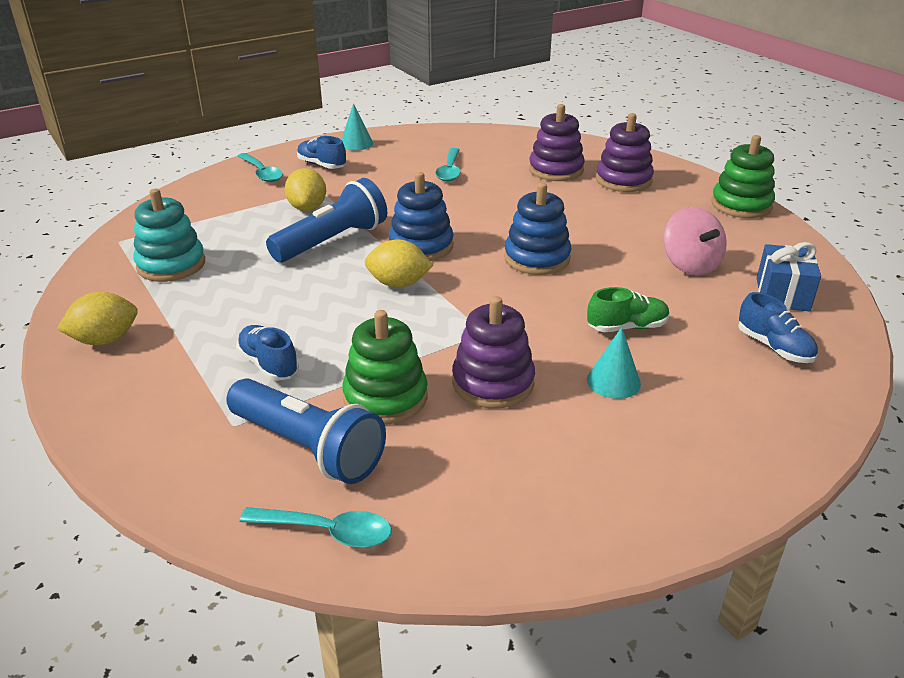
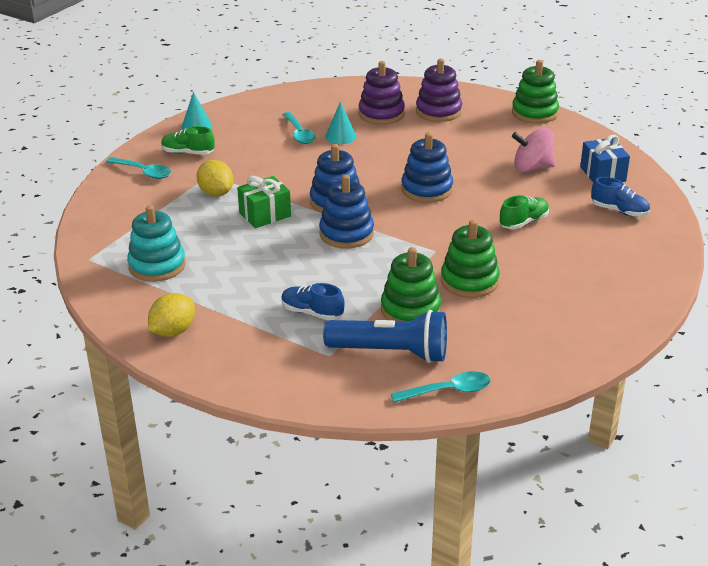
camera: 25 degrees left, 0 degrees up
blue flashlight [266,178,387,262] -> green gift [237,176,291,228]
blue shoe [297,136,346,169] -> green shoe [161,126,215,155]
yellow lemon [365,239,433,288] -> blue stacking toy [319,175,374,248]
purple stacking toy [452,296,535,409] -> green stacking toy [441,220,500,298]
turquoise cone [587,327,641,399] -> turquoise cone moved to [325,102,356,144]
pink spinning top [663,207,727,275] -> pink spinning top turned 135 degrees clockwise [512,128,555,172]

